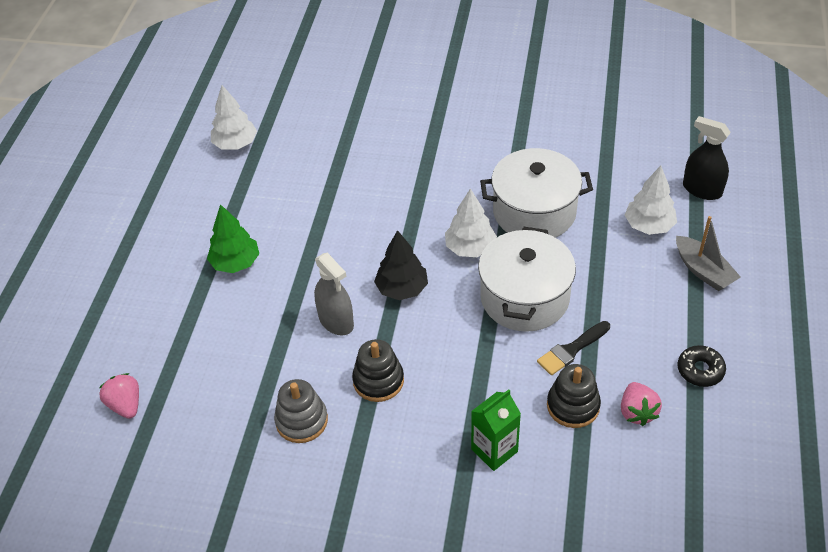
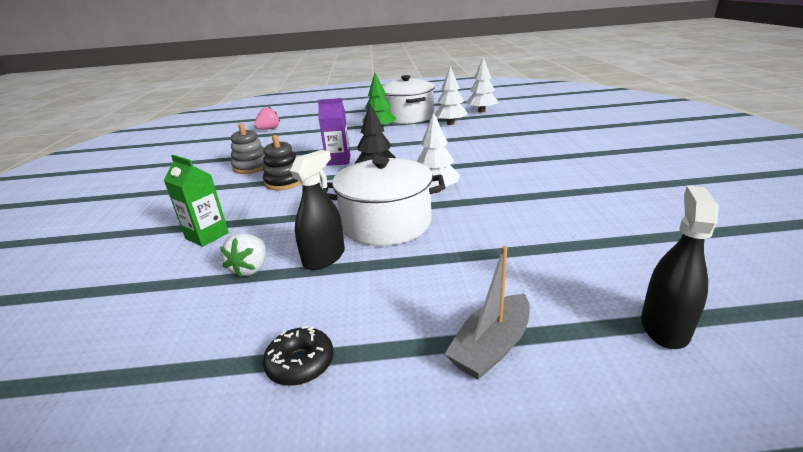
camera: 75 degrees right, 20 degrees down
grey spray bottle [314,253,354,335] -> purple carton [318,98,351,166]
white pot [480,148,593,238] -> white pot moved to [382,75,435,124]
black brush [537,321,610,375] -> black spray bottle [290,150,345,270]
black stacking toy [547,364,601,428] -> white strawberry [220,233,266,277]
pink strawberry [621,382,662,426] -> none
white tree [625,166,677,235] -> white tree moved to [434,66,468,125]

